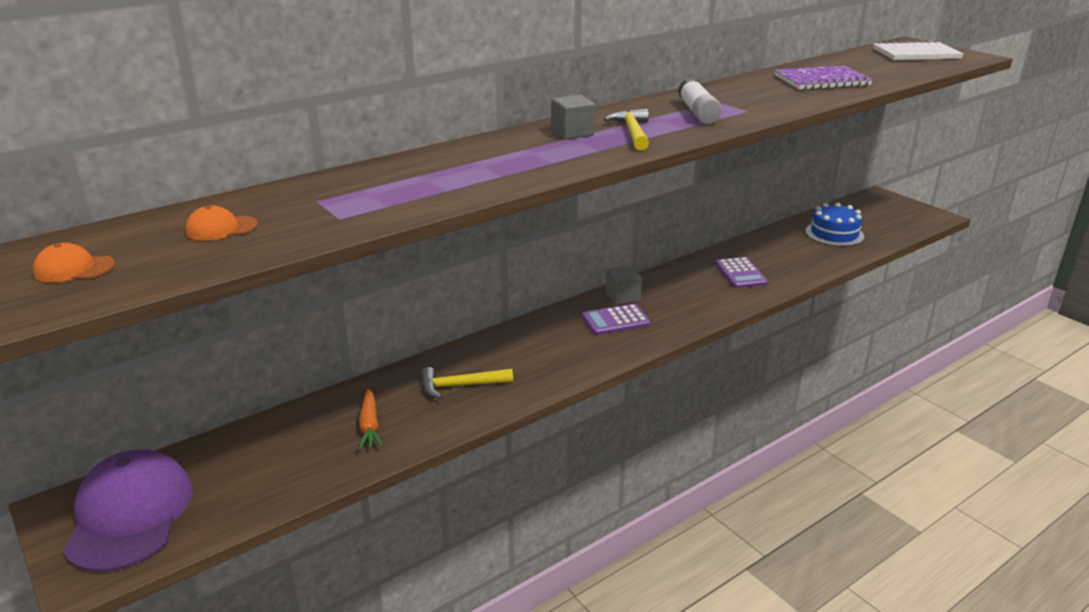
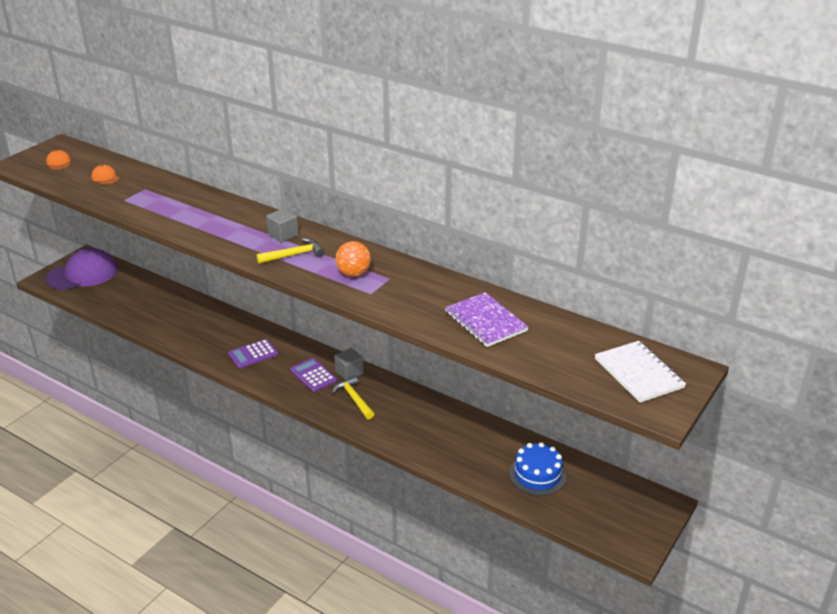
camera: 70 degrees right, 5 degrees up
orange carrot [359,388,383,450] -> none
yellow hammer [421,367,513,399] -> yellow hammer moved to [332,376,374,419]
white glue stick [678,78,722,124] -> orange ball [335,241,371,277]
purple calculator [715,257,768,288] -> purple calculator moved to [228,339,278,368]

